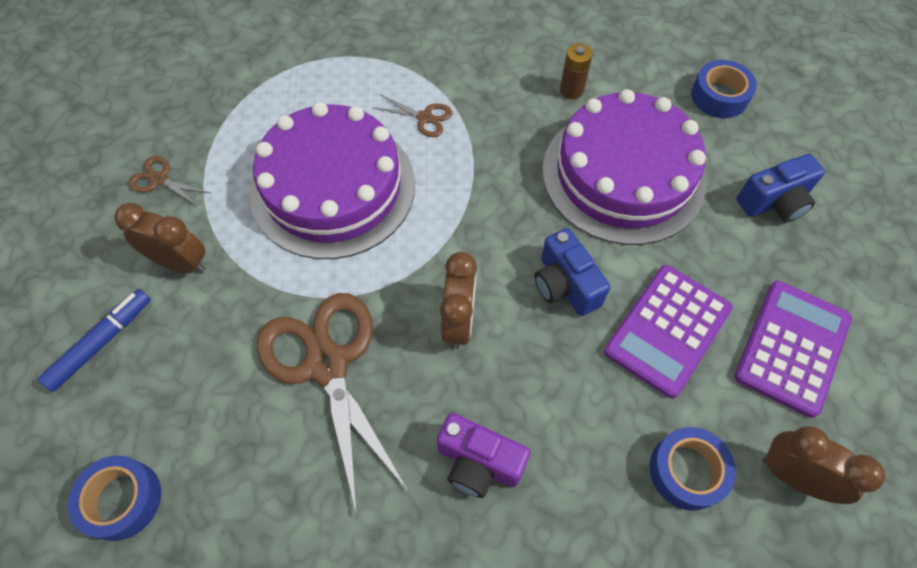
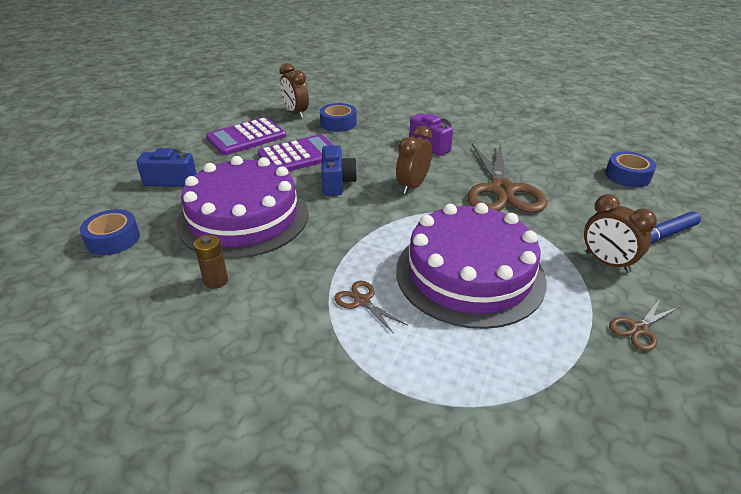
camera: 155 degrees left, 25 degrees down
brown scissors [128,156,210,207] -> brown scissors turned 90 degrees clockwise [609,299,678,351]

